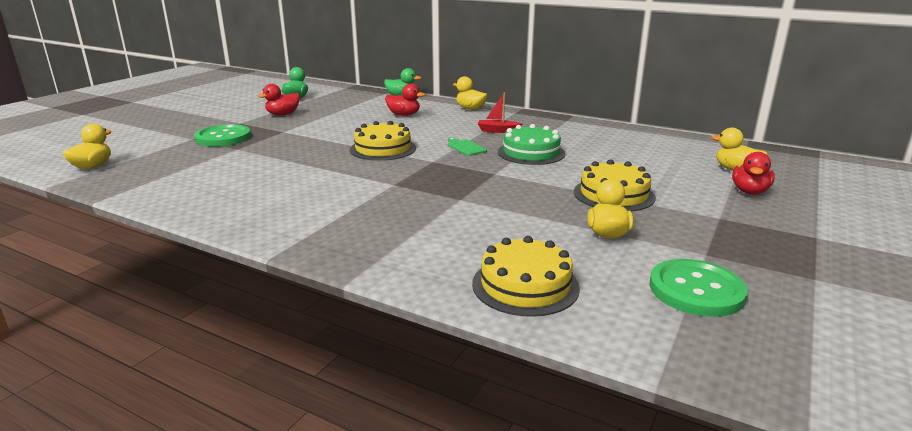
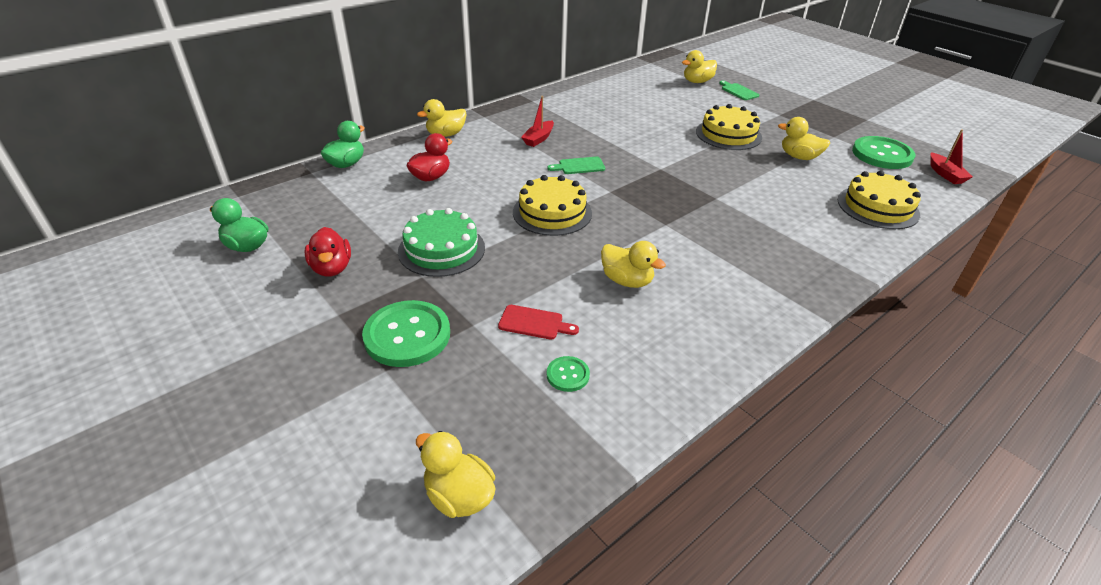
camera: 70 degrees left, 15 degrees up
green cake [498,124,565,165] -> green cake moved to [398,208,485,277]
red duck [732,152,775,195] -> green cutting board [719,81,759,100]
none -> red cutting board [498,305,579,340]
none -> green button [547,356,590,392]
none -> yellow duck [601,241,666,288]
none -> red boat [930,129,973,184]

